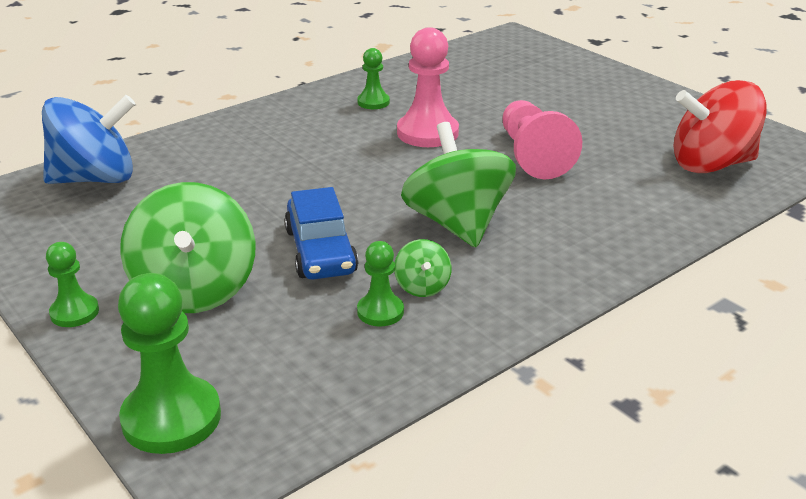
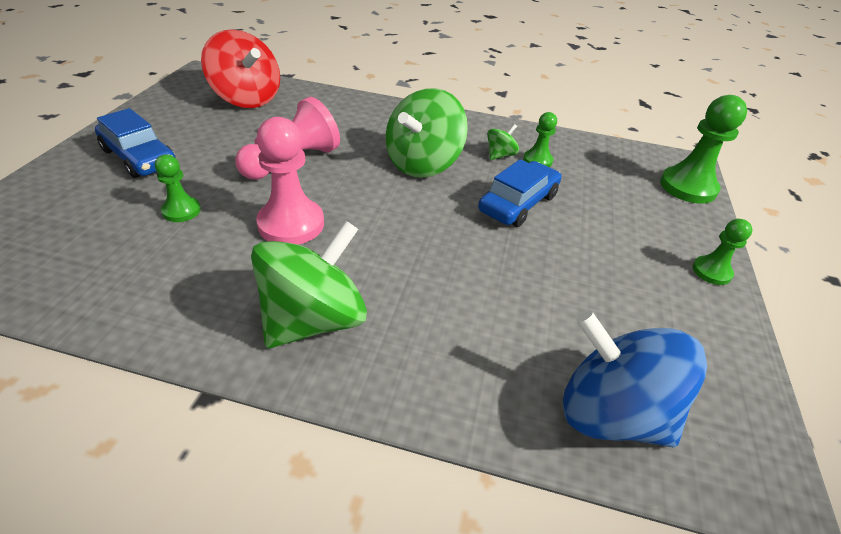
camera: 130 degrees left, 10 degrees up
green spinning top [120,182,255,313] -> green spinning top moved to [251,220,367,348]
green pawn [357,48,390,109] -> green pawn moved to [155,155,201,222]
none -> blue car [95,108,176,178]

